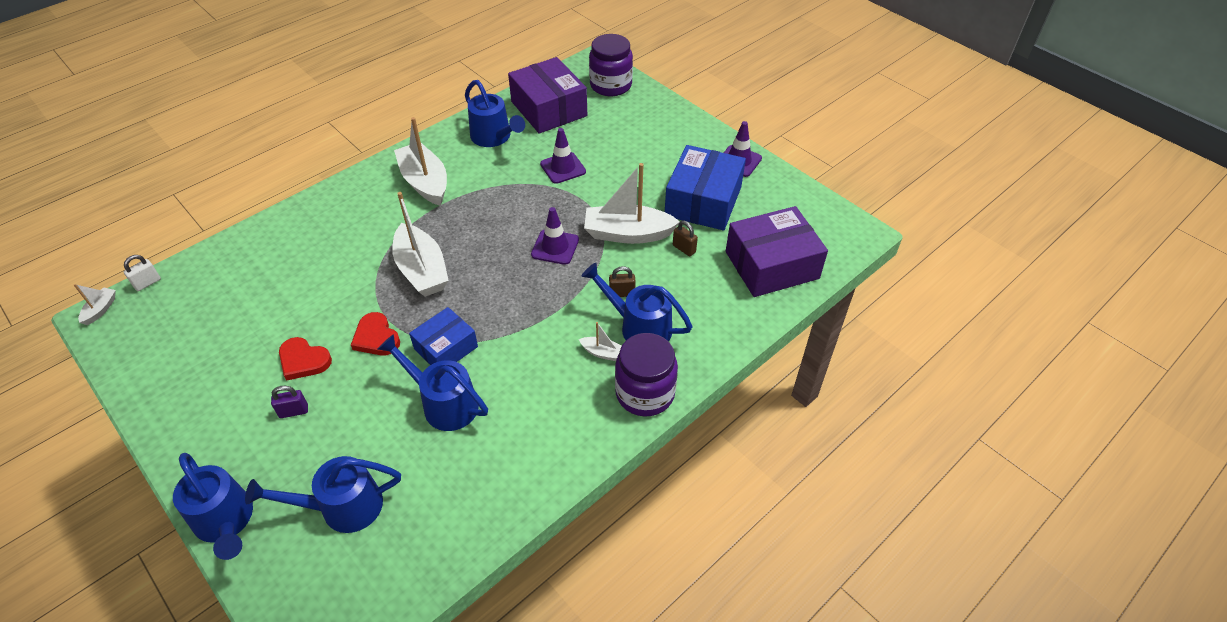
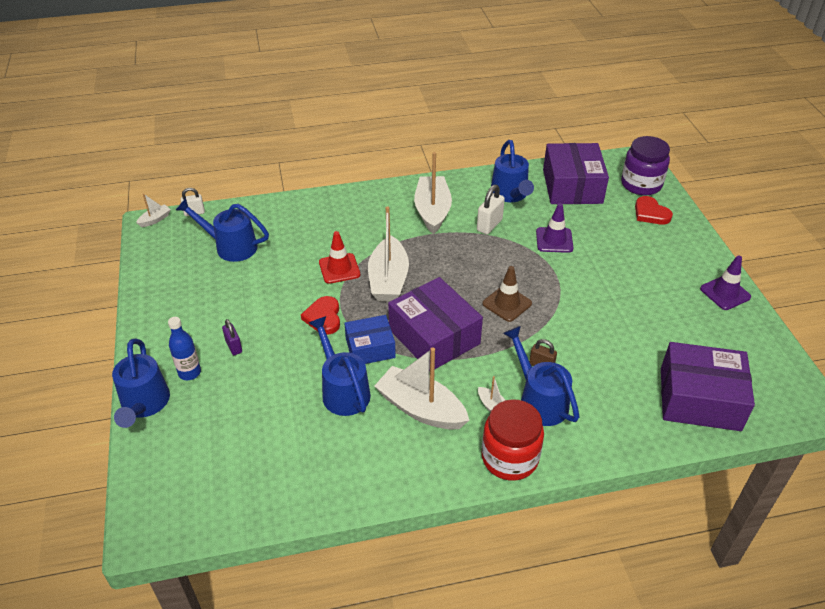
camera: 30 degrees right, 5 degrees down
blue watering can [245,456,401,533] -> blue watering can moved to [176,198,269,262]
purple padlock [271,386,308,418] -> purple padlock turned 45 degrees clockwise [222,319,242,355]
red heart [279,337,332,381] -> red heart moved to [635,196,673,224]
purple traffic cone [531,207,579,265] -> brown traffic cone [483,266,532,322]
white boat [584,163,680,244] -> white boat moved to [375,347,469,430]
purple jar [615,333,678,416] -> red jar [482,399,544,481]
blue box [665,145,746,230] -> none
brown padlock [673,221,698,256] -> none
none -> blue bottle [168,317,201,380]
none -> red traffic cone [319,231,360,284]
none -> purple box [388,277,483,369]
none -> white padlock [477,185,505,235]

